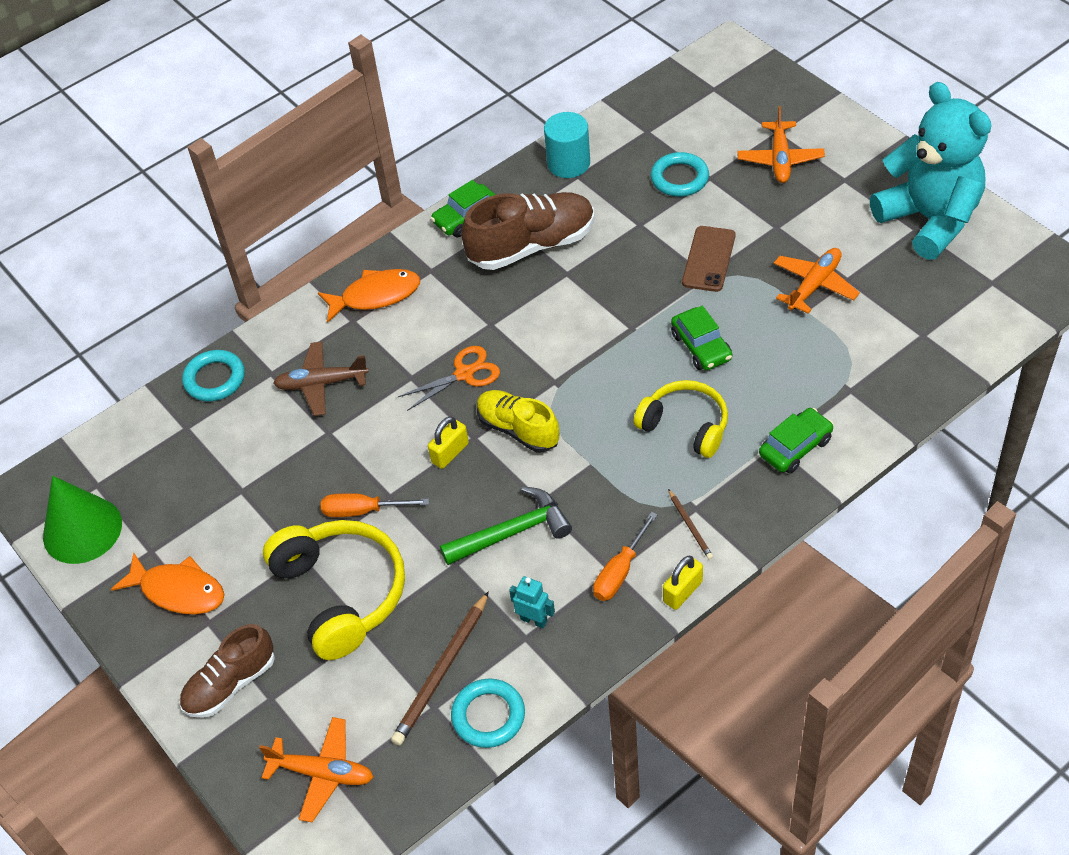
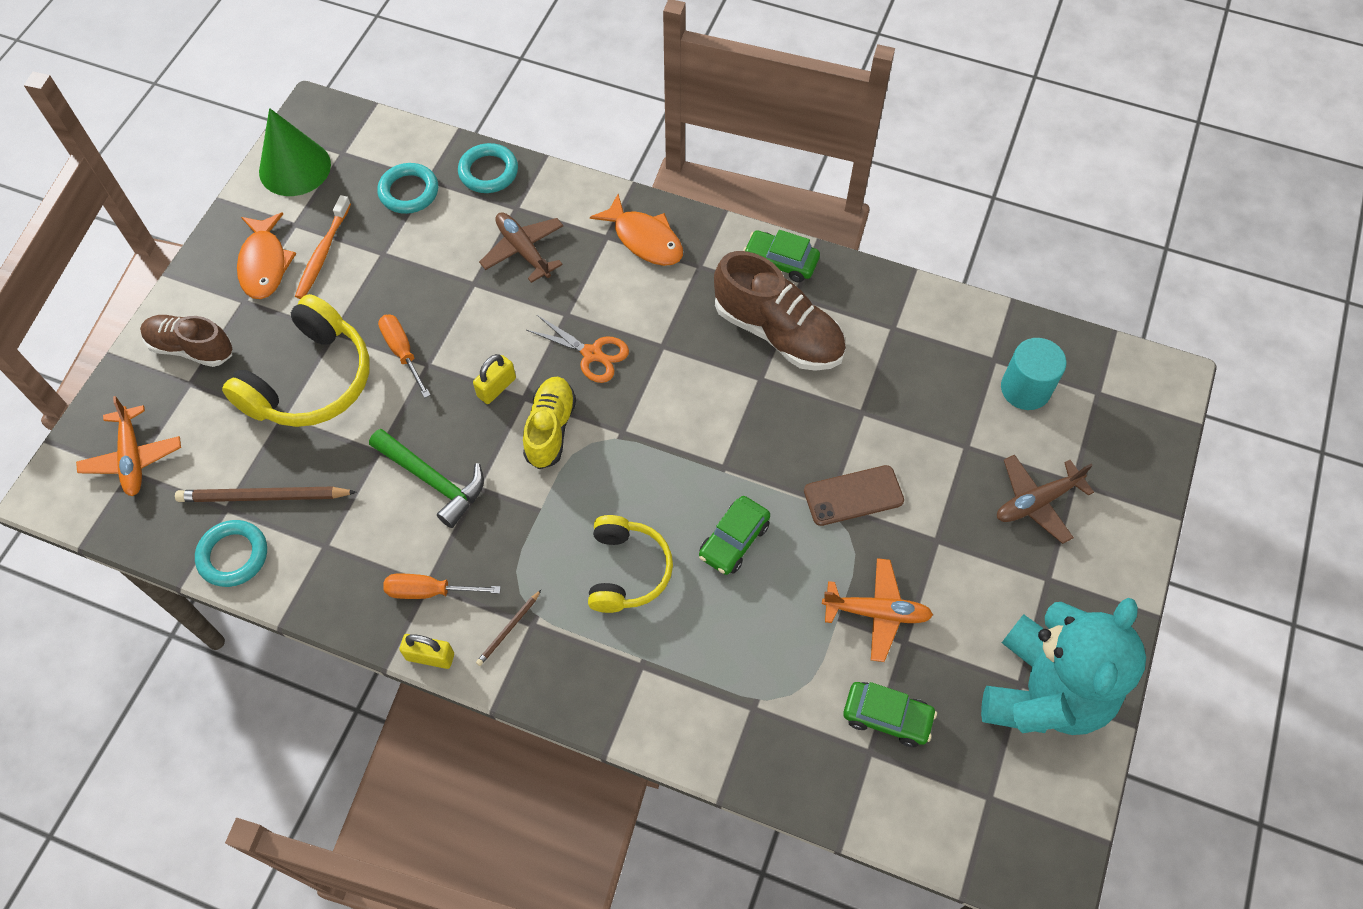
camera: 55 degrees right, 10 degrees up
yellow padlock [428,416,469,469] -> yellow padlock turned 60 degrees counterclockwise [473,354,516,404]
turquoise robot [509,576,555,628] -> none
turquoise cylinder [544,112,590,178] -> turquoise cylinder moved to [1001,338,1066,410]
turquoise ring [651,152,709,197] -> turquoise ring moved to [377,163,438,214]
orange plane [737,106,825,183] -> brown plane [997,454,1094,544]
green car [759,408,834,474] -> green car moved to [843,682,937,747]
none -> orange toothbrush [295,195,351,299]

